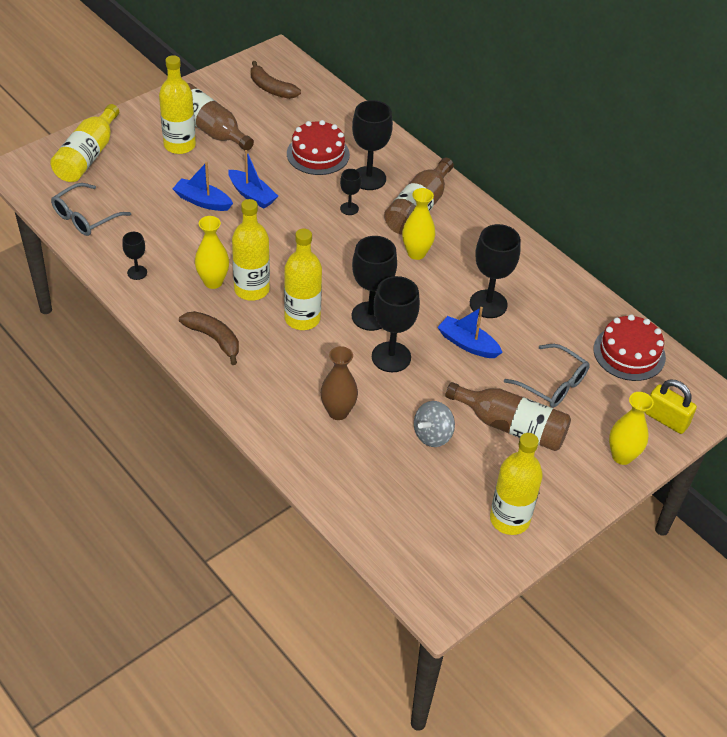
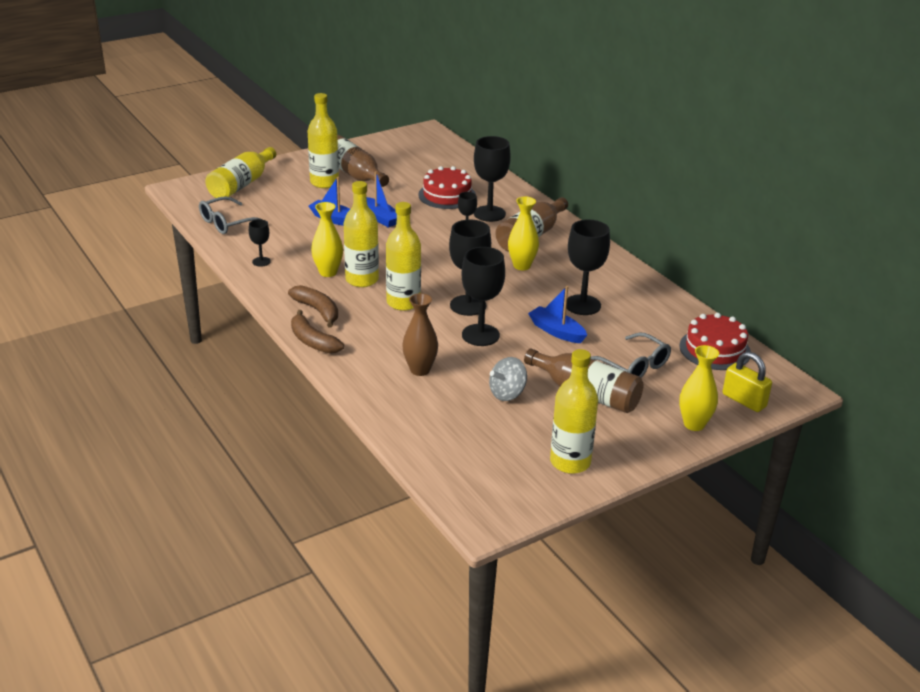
camera: 10 degrees right, 15 degrees down
brown banana [251,61,301,99] -> brown banana moved to [291,310,344,354]

